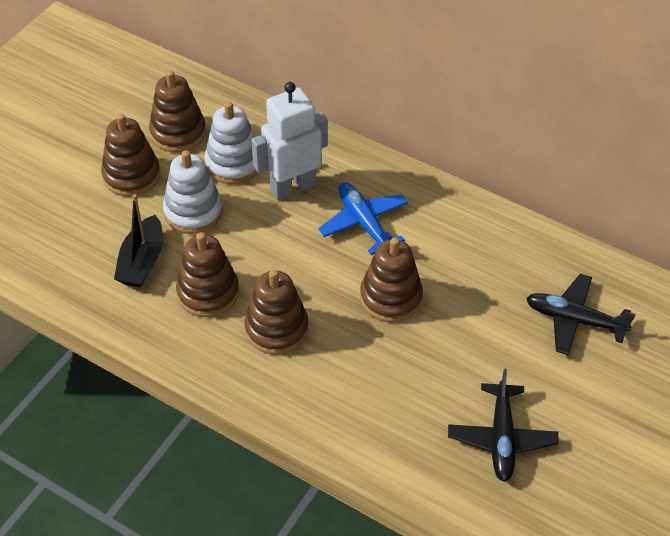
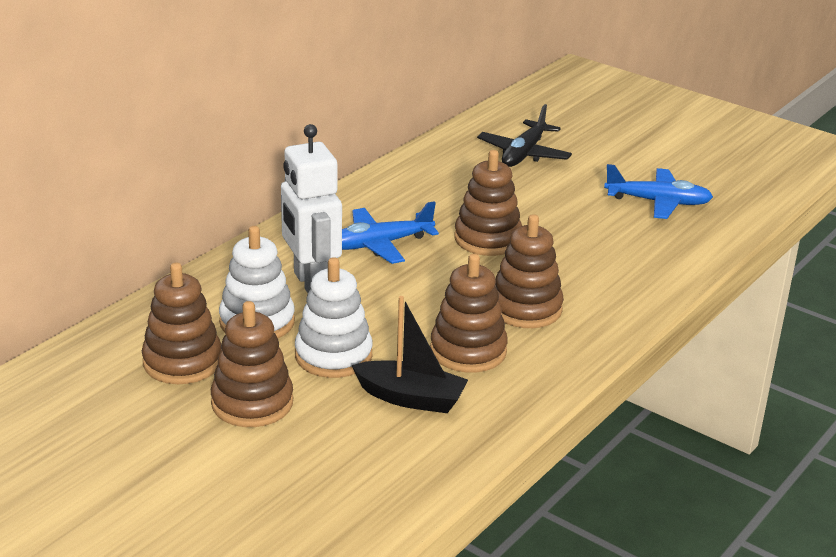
camera: 85 degrees left, 20 degrees down
black plane [448,369,559,482] -> blue plane [604,164,713,219]

